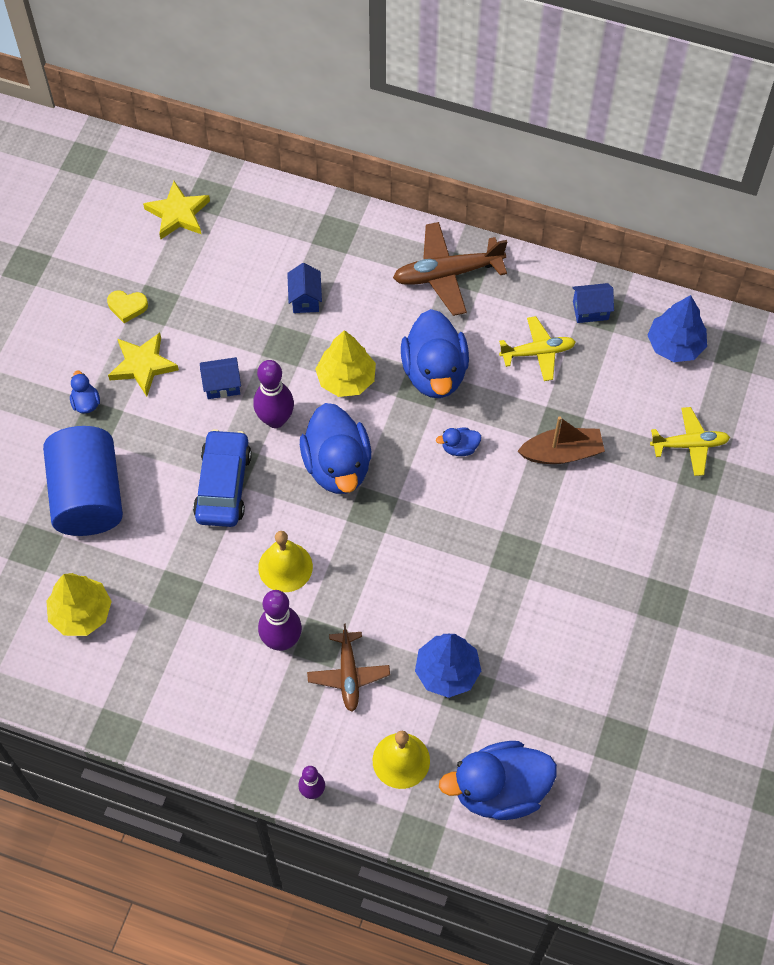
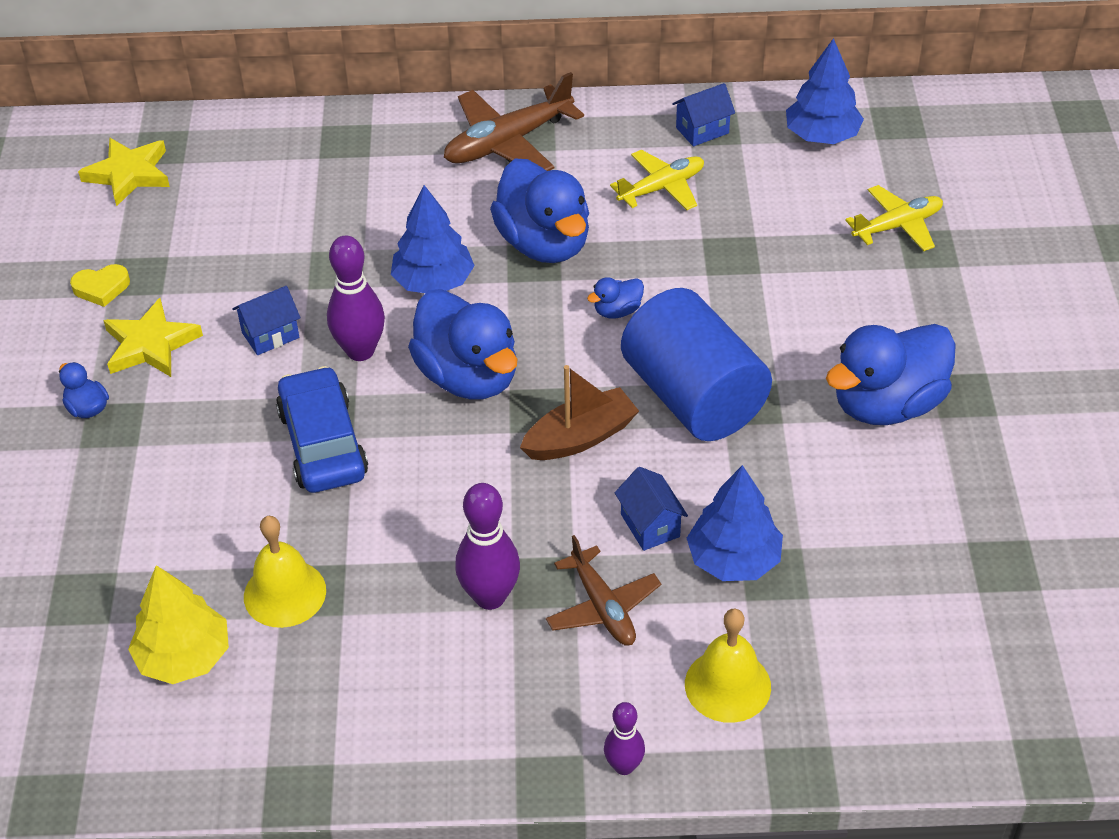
camera: 20 degrees left, 15 degrees down
blue cylinder [43,426,123,536] -> blue cylinder moved to [621,288,772,441]
yellow bell [258,531,313,592] -> yellow bell moved to [244,516,326,628]
blue house [287,263,322,313] -> blue house moved to [615,467,688,551]
yellow tree [315,330,376,397] -> blue tree [391,185,475,293]
blue duck [439,741,557,820] -> blue duck moved to [826,324,956,425]
brown boat [518,416,605,464] -> brown boat moved to [520,365,639,460]

